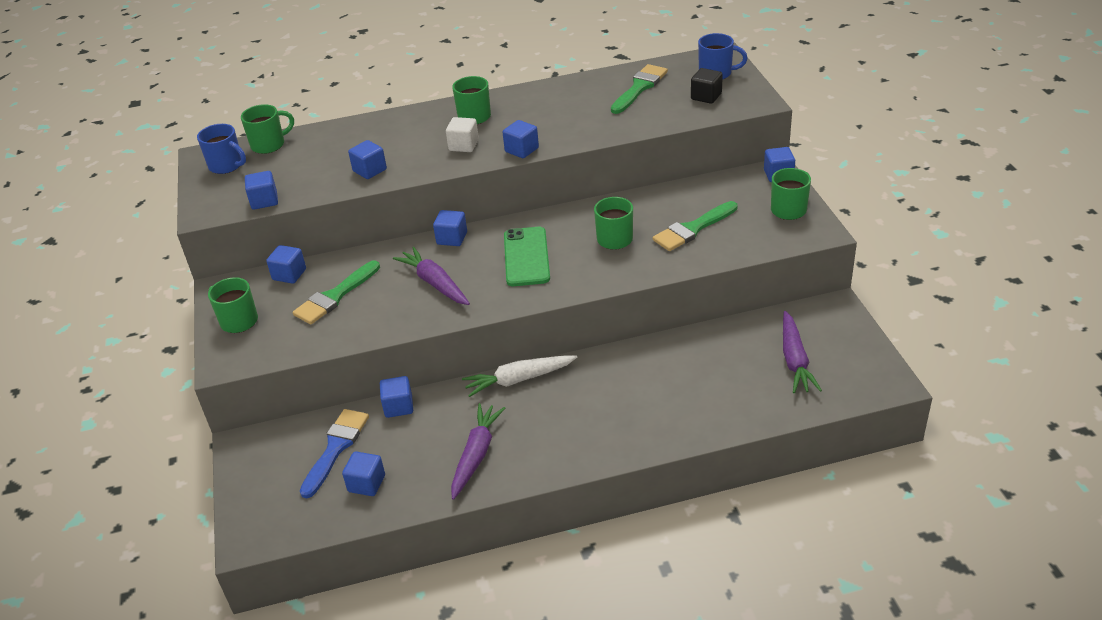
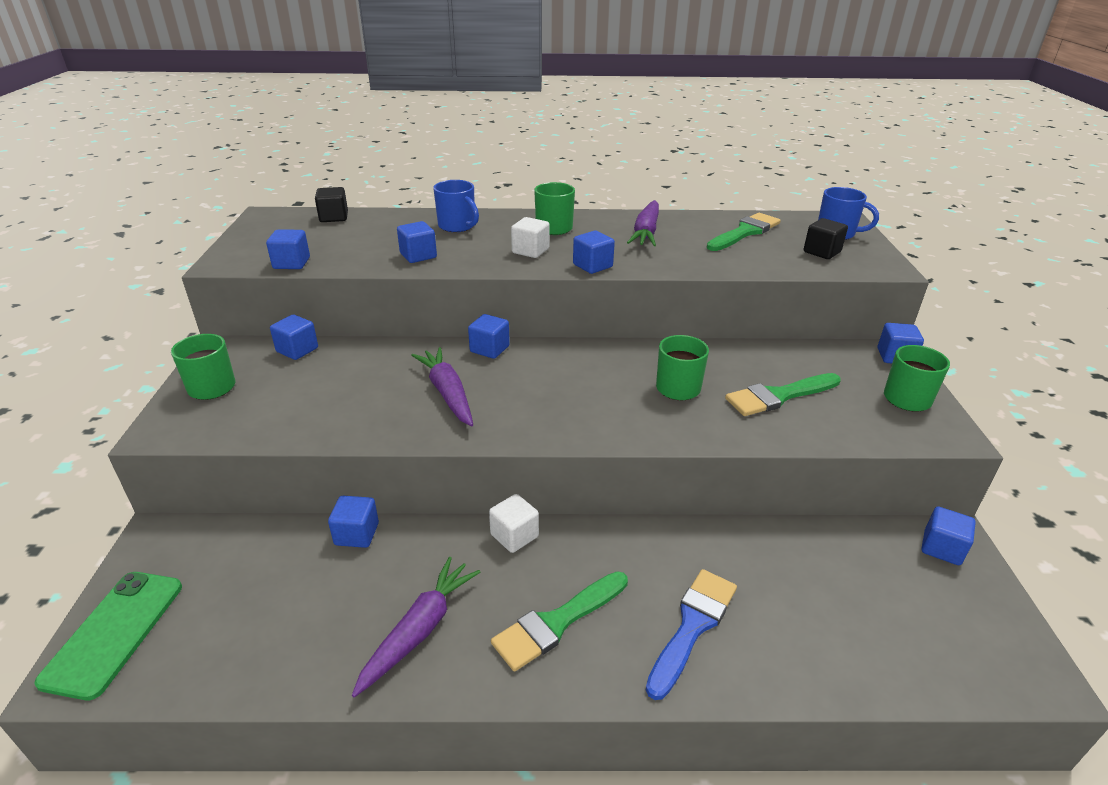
camera: 10 degrees right, 5 degrees down
blue mug [197,124,246,174] -> blue mug moved to [433,180,479,232]
green mug [241,104,294,154] -> black cube [315,187,348,222]
green brush [293,260,380,324] -> green brush moved to [491,571,628,672]
blue brush [300,409,369,498] -> blue brush moved to [646,569,737,700]
blue cube [342,451,385,496] -> blue cube moved to [921,507,976,565]
white carrot [462,355,577,397] -> white cube [489,494,539,553]
green phone [504,227,550,286] -> green phone moved to [34,572,182,700]
purple carrot [783,311,822,393] -> purple carrot moved to [627,200,659,246]

